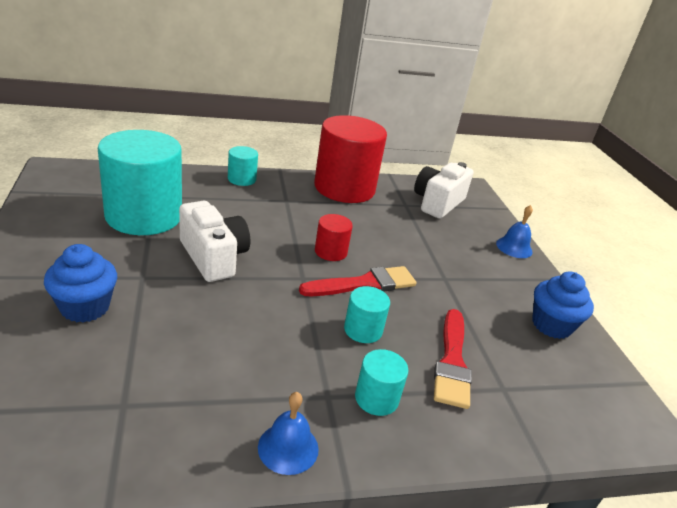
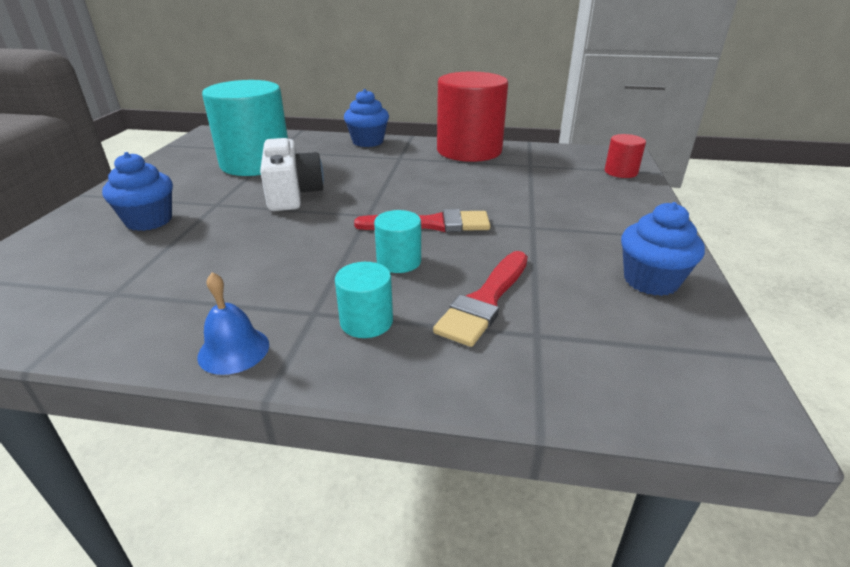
camera: 25 degrees right, 0 degrees up
turquoise cylinder [228,146,258,186] -> blue cupcake [344,89,389,147]
red cylinder [315,214,353,261] -> red cylinder moved to [605,134,646,178]
white camera [414,162,474,219] -> none
blue bell [496,205,533,258] -> none

